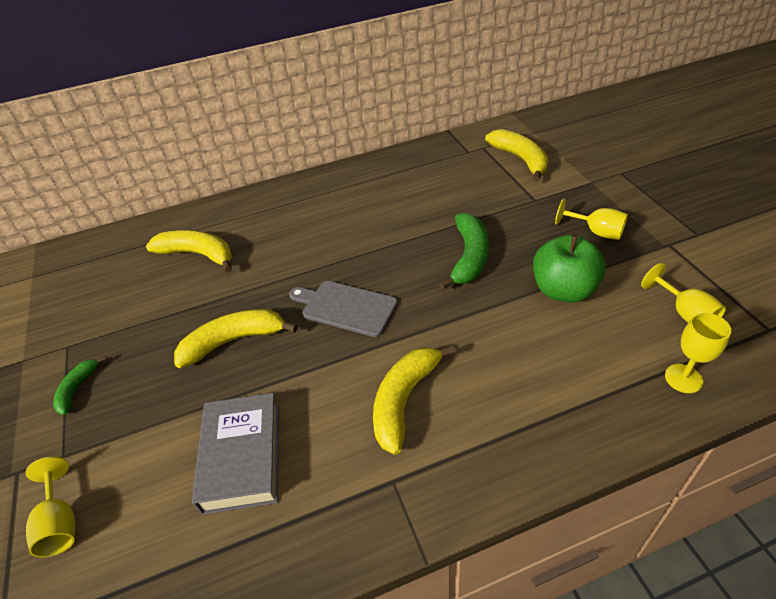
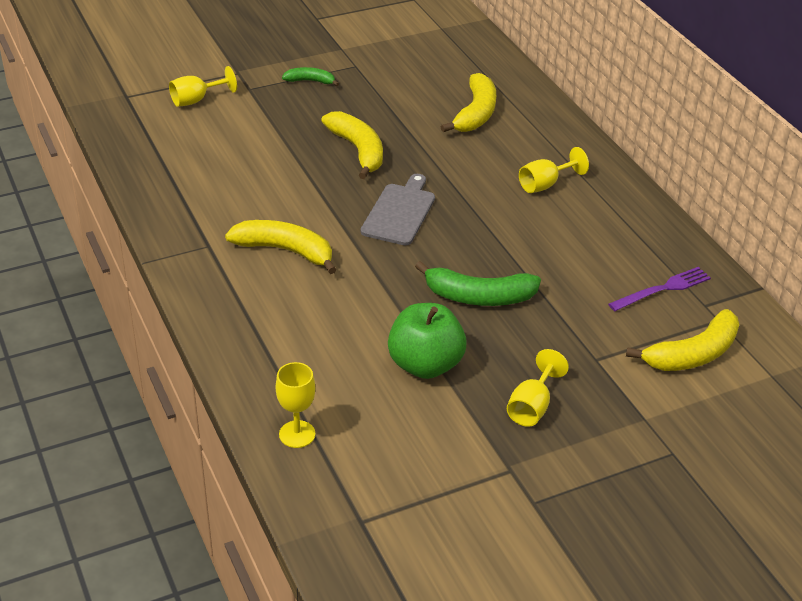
camera: 80 degrees right, 5 degrees down
grey book [192,393,279,515] -> none
yellow goblet [641,263,726,323] -> yellow goblet moved to [519,147,589,193]
none -> purple fork [608,267,711,311]

